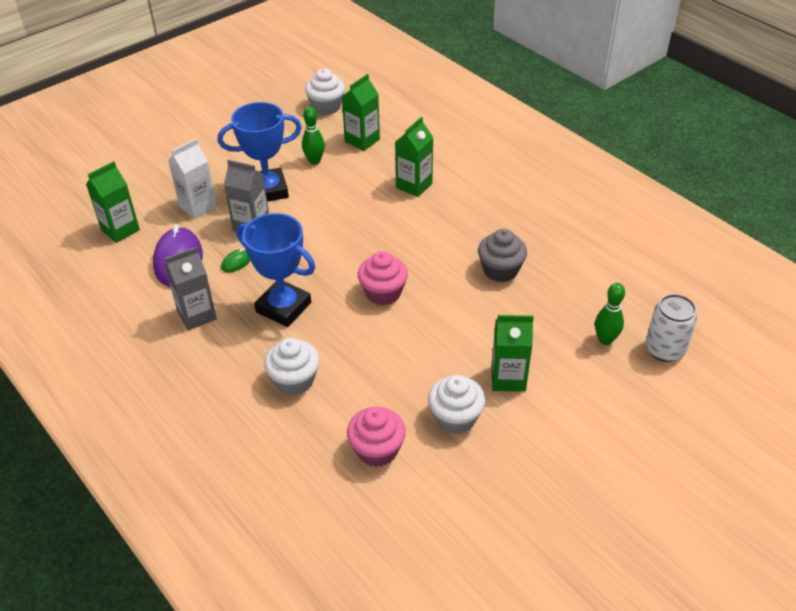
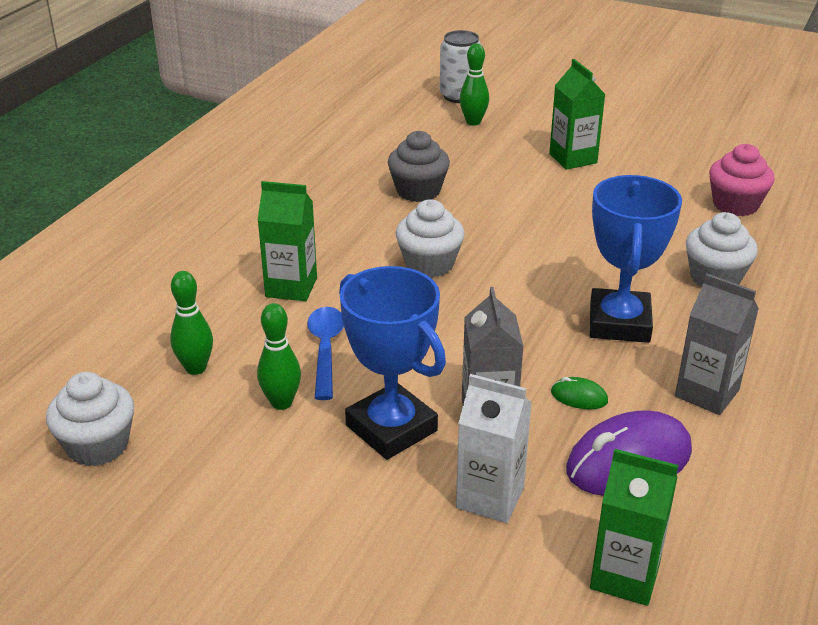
camera: 115 degrees left, 10 degrees down
green carton [342,74,380,151] -> green bowling pin [170,271,213,375]
pink cupcake [358,251,408,305] -> none
white cupcake [428,375,485,434] -> white cupcake moved to [395,199,465,277]
none -> blue spoon [307,307,344,400]

